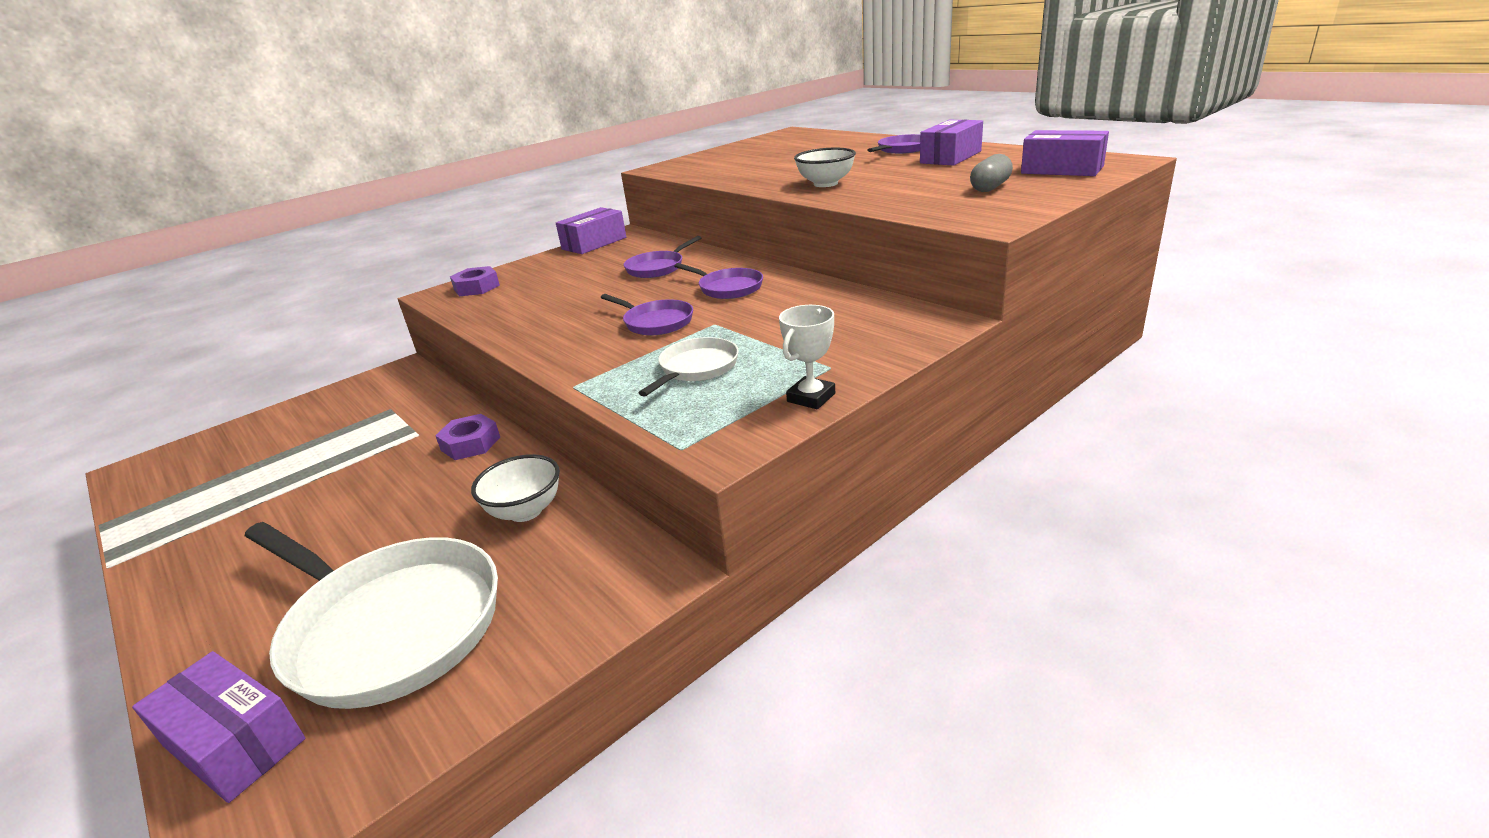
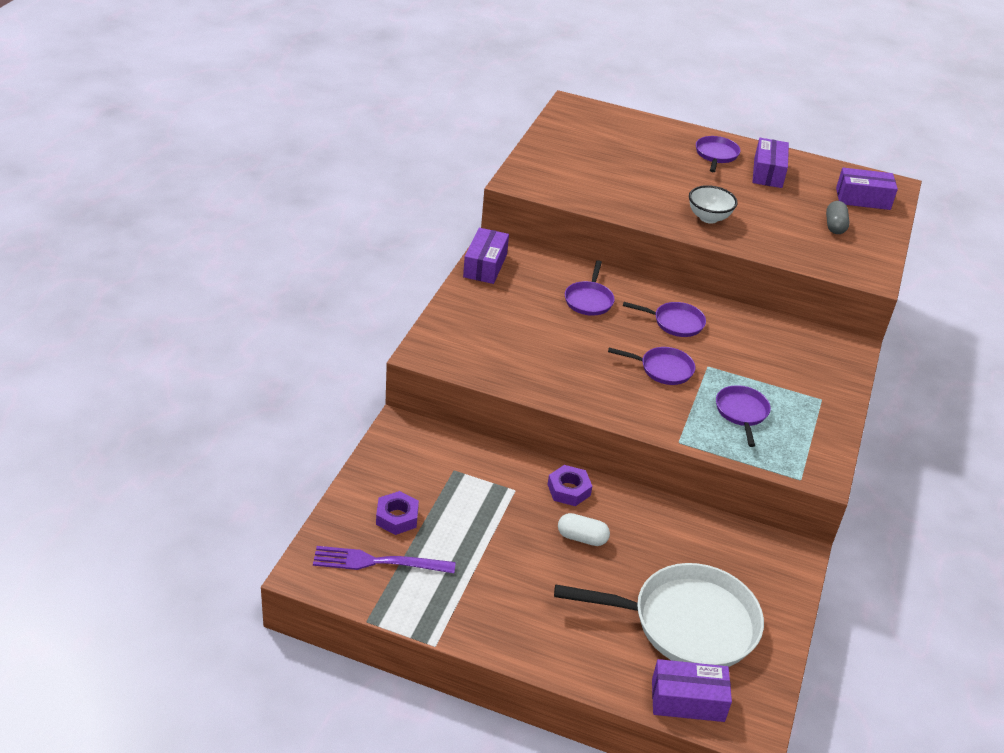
camera: 35 degrees left, 10 degrees up
purple nut [450,266,500,296] -> purple nut moved to [376,491,419,535]
white bowl [471,454,560,522] -> none
white pan [639,337,739,397] -> purple pan [716,385,771,447]
white trophy [779,305,835,409] -> none
none -> purple fork [313,546,456,573]
none -> white capsule [558,513,610,546]

